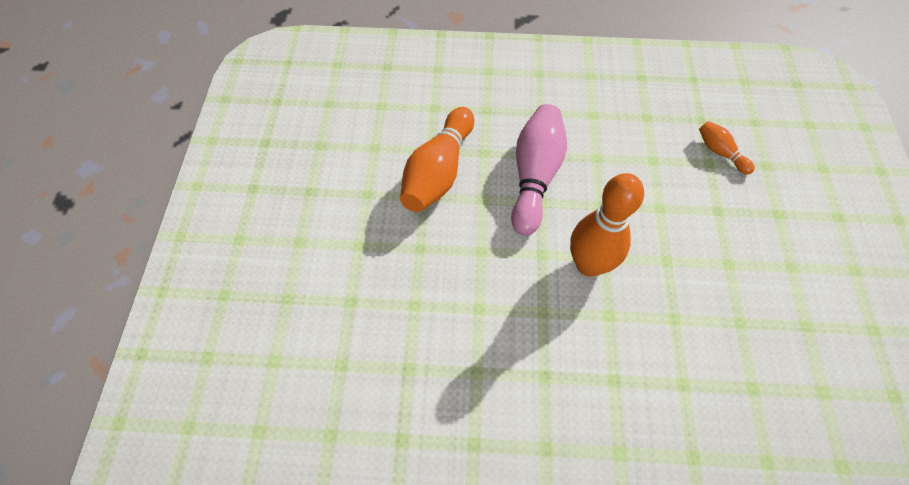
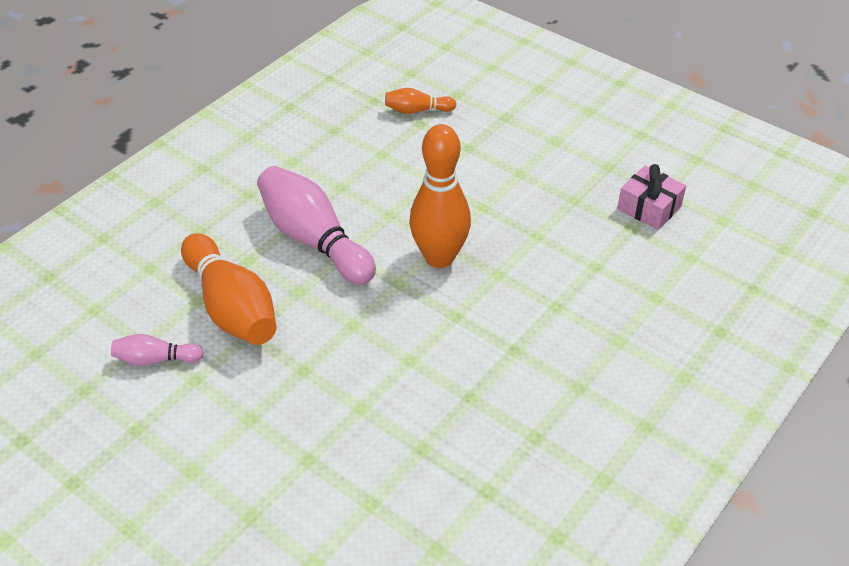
camera: 55 degrees left, 15 degrees down
none -> pink bowling pin [111,334,204,366]
none -> pink gift [617,164,686,230]

